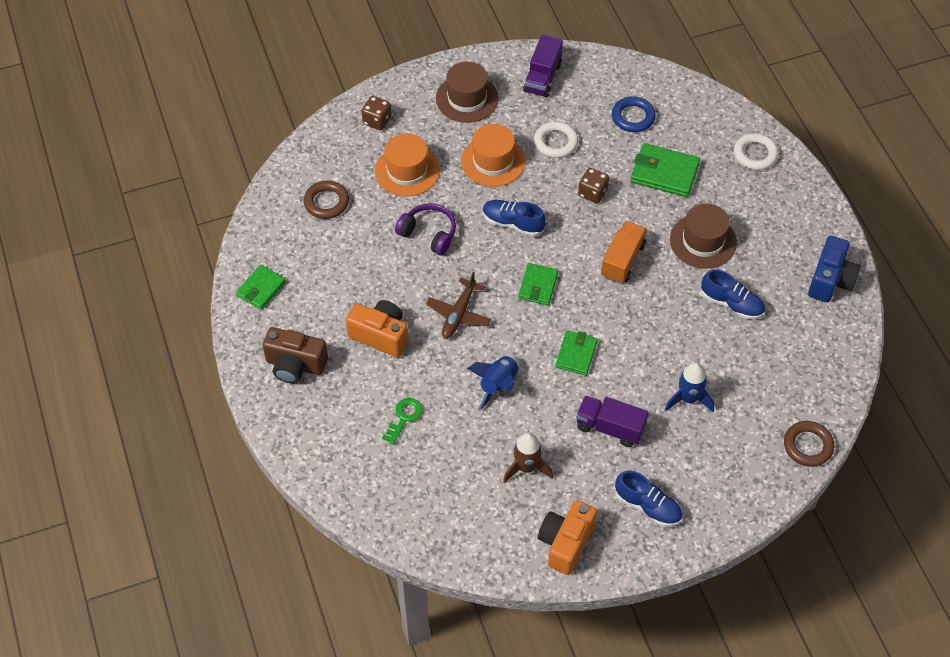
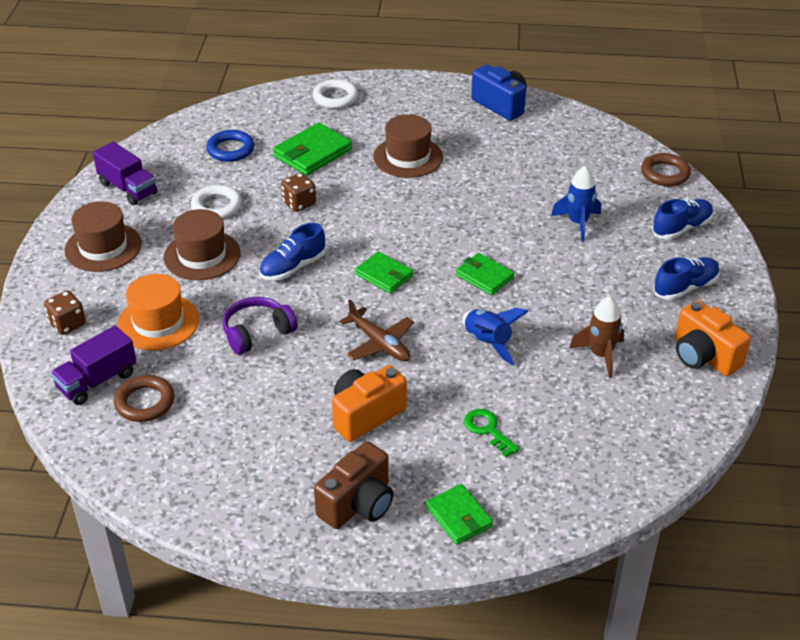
camera: 65 degrees left, 15 degrees down
green wallet [236,265,286,310] -> green wallet moved to [426,484,493,545]
orange hat [461,124,525,187] -> brown hat [164,209,241,280]
purple truck [576,396,649,447] -> purple truck moved to [50,326,137,405]
orange truck [601,221,647,284] -> none
blue shoe [701,269,765,320] -> blue shoe moved to [652,199,713,239]

